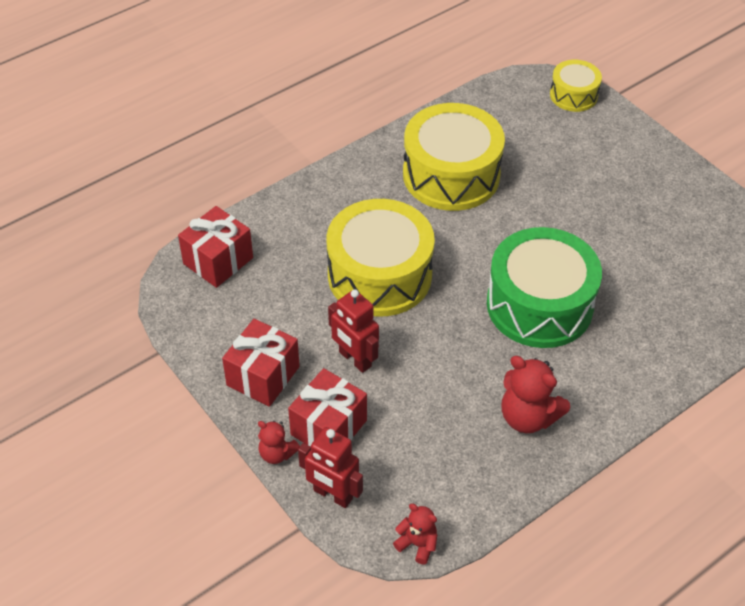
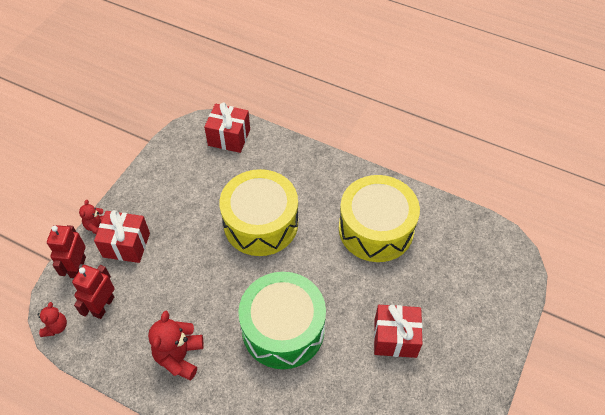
camera: 65 degrees right, 5 degrees up
red gift [222,319,300,407] -> red gift moved to [374,305,423,358]
red robot [328,289,379,373] -> red robot moved to [72,265,115,319]
yellow drum [550,60,602,112] -> none

